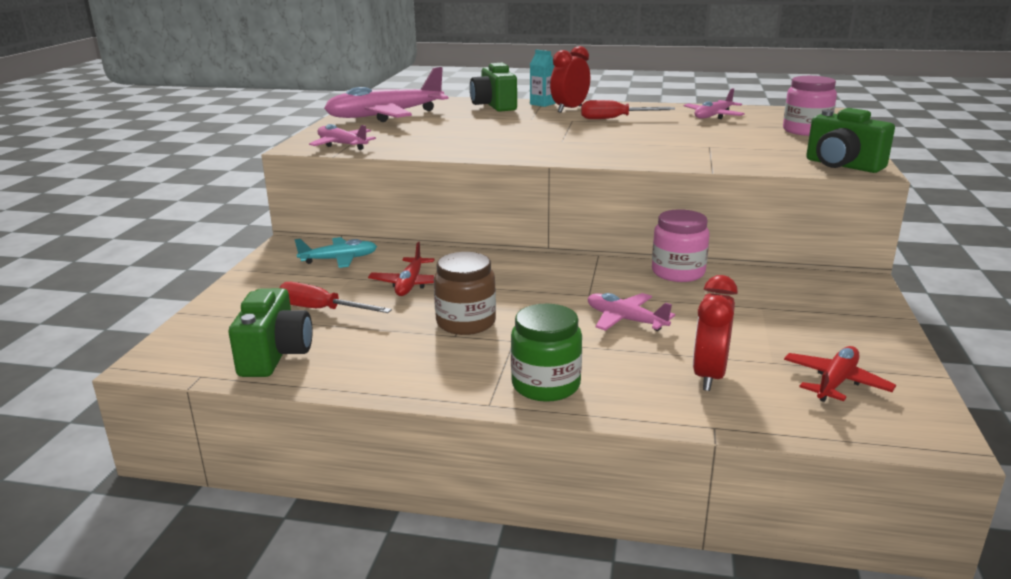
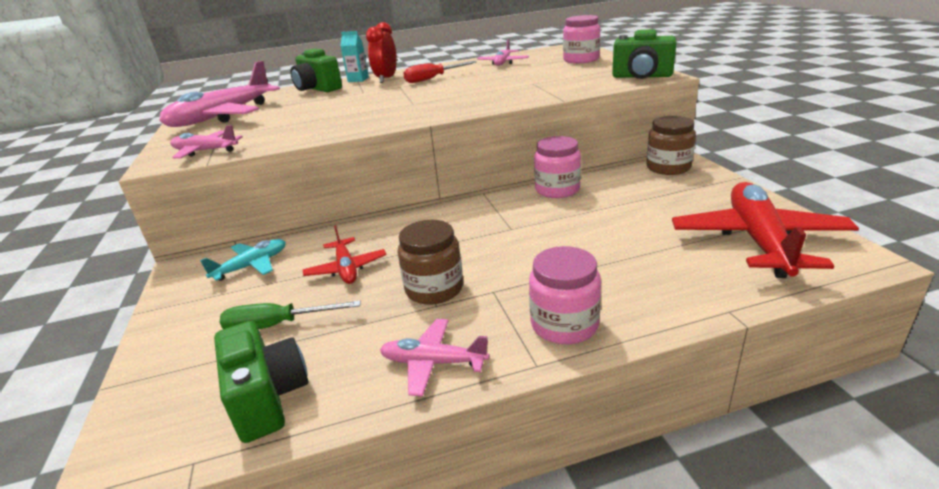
camera: 25 degrees left, 5 degrees up
red screwdriver [279,282,392,313] -> green screwdriver [220,301,361,329]
green jar [511,304,582,402] -> pink jar [529,246,601,344]
pink plane [588,293,675,331] -> pink plane moved to [380,319,490,397]
red clock [693,275,738,391] -> none
red plane [784,346,896,402] -> red plane [672,182,859,278], size x1.92
none -> brown jar [646,116,696,175]

